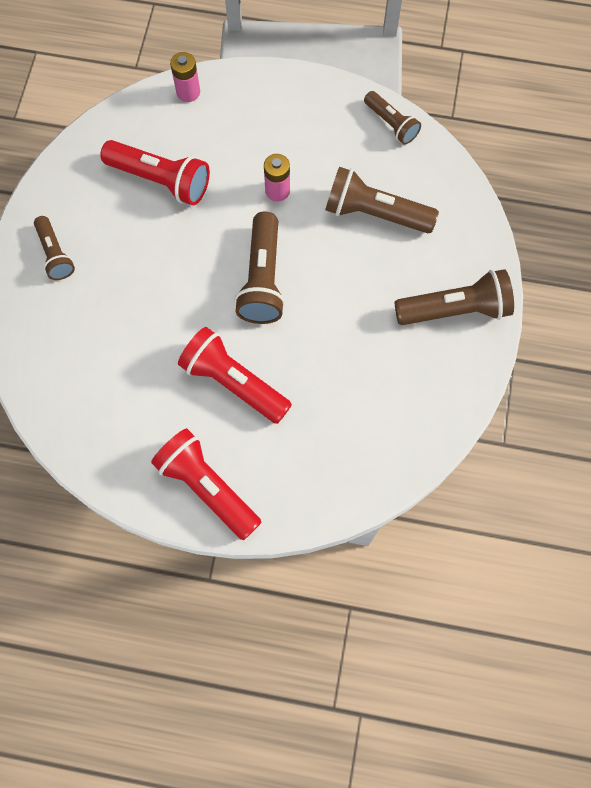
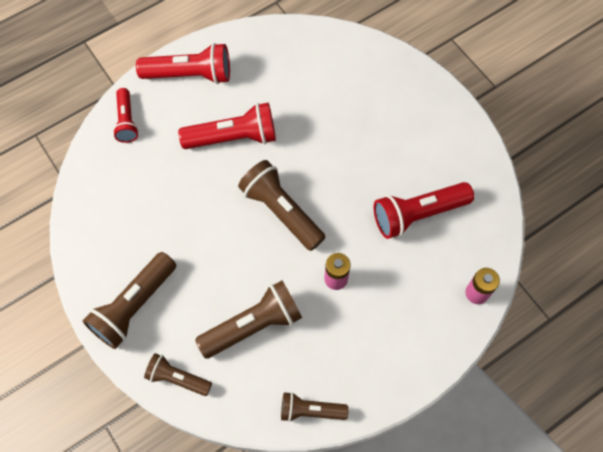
camera: 135 degrees right, 5 degrees down
brown flashlight [34,216,75,280] -> brown flashlight moved to [144,353,212,396]
none -> red flashlight [113,88,139,143]

